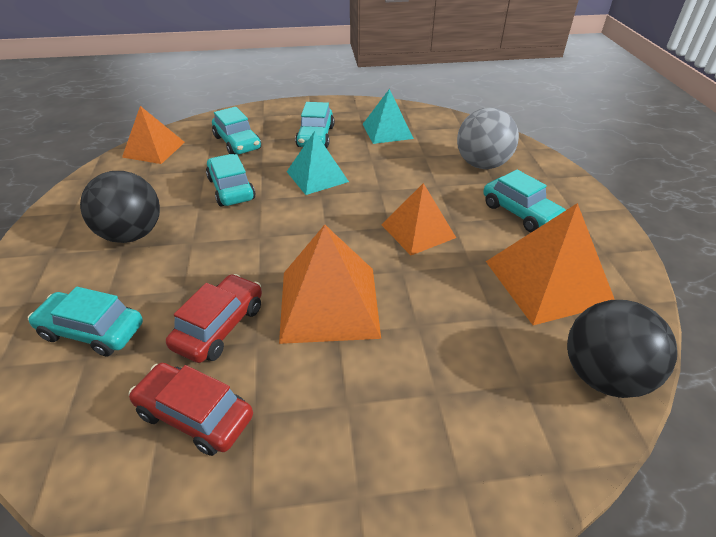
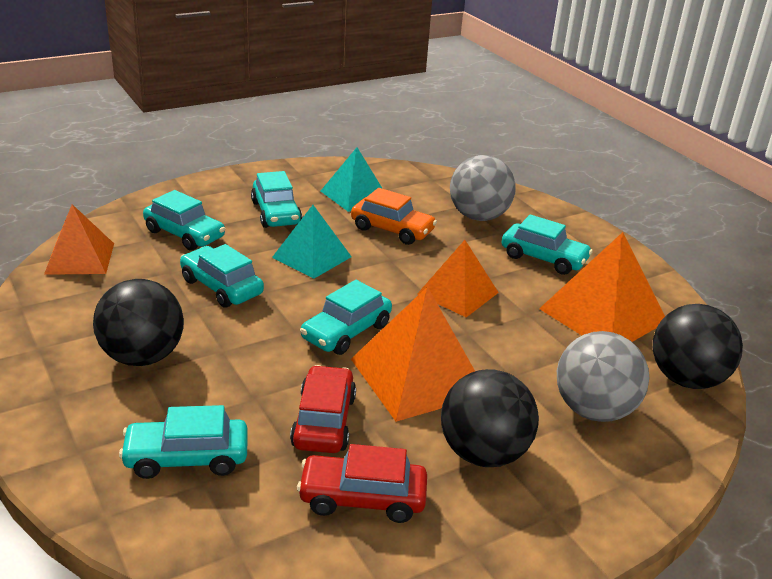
camera: 25 degrees left, 10 degrees down
none -> turquoise car [300,280,392,355]
none -> orange car [351,188,437,245]
none -> black ball [441,369,539,467]
none -> grey ball [557,331,649,422]

